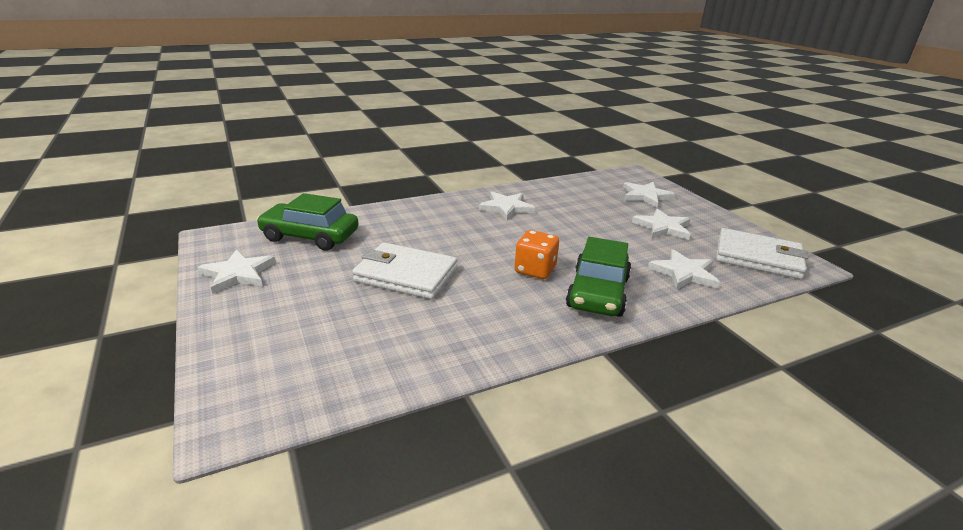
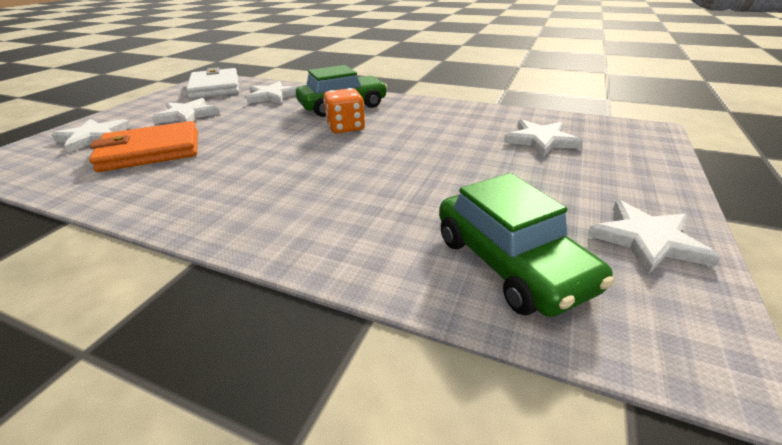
camera: 130 degrees left, 5 degrees up
white wallet [352,242,457,299] -> none
white star [479,192,535,220] -> white star moved to [504,119,583,157]
none -> orange wallet [89,121,198,172]

